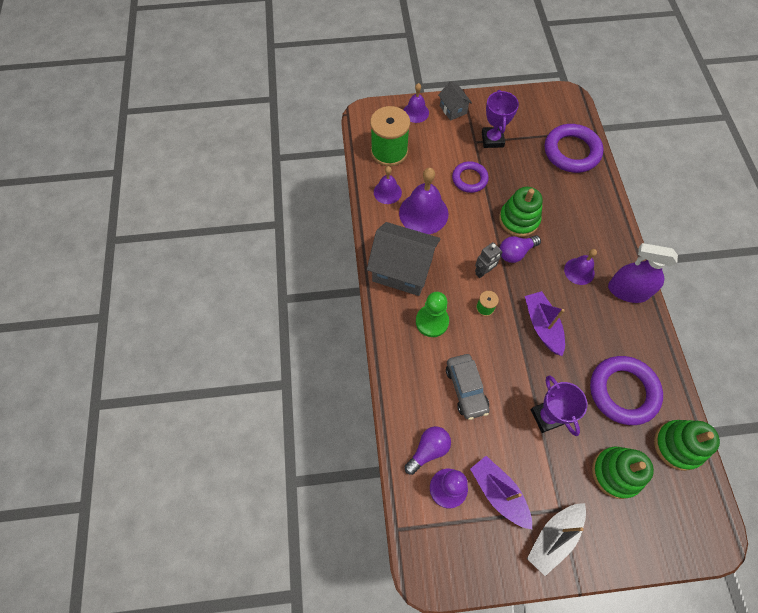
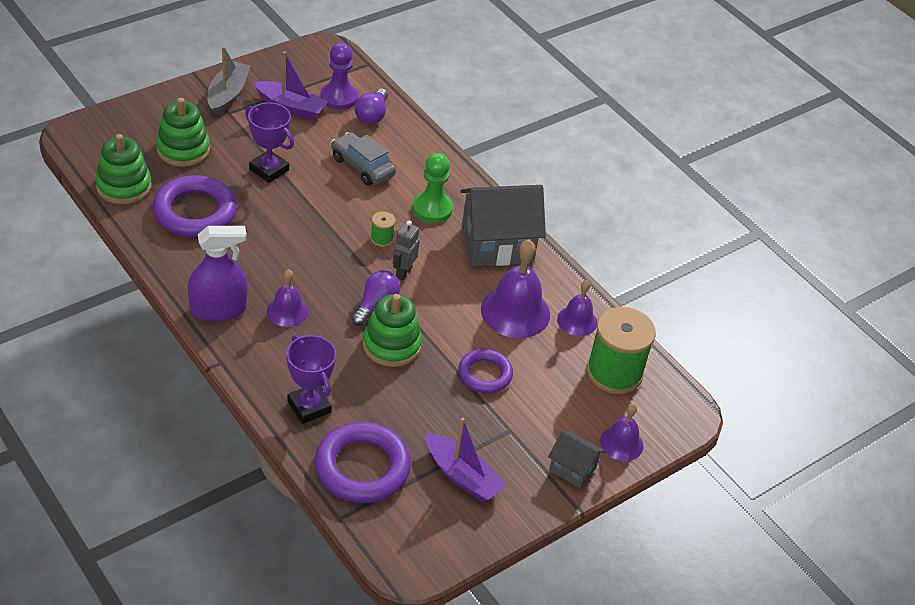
camera: 145 degrees right, 20 degrees down
purple trophy [482,90,519,148] -> purple trophy moved to [286,335,336,424]
purple boat [525,291,565,356] -> purple boat moved to [426,418,506,502]

